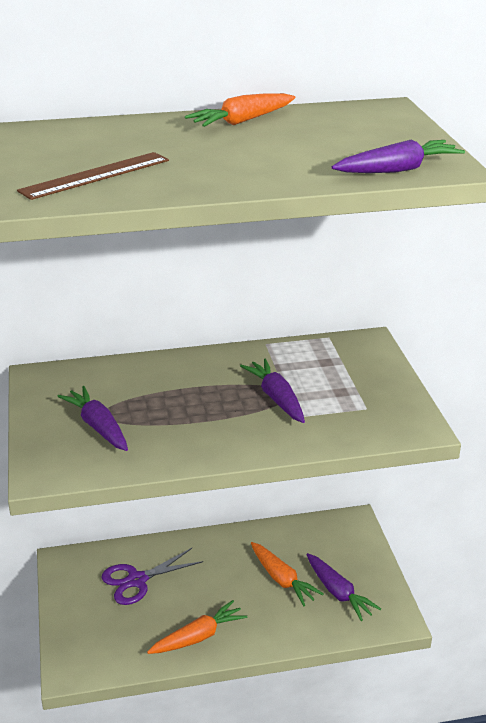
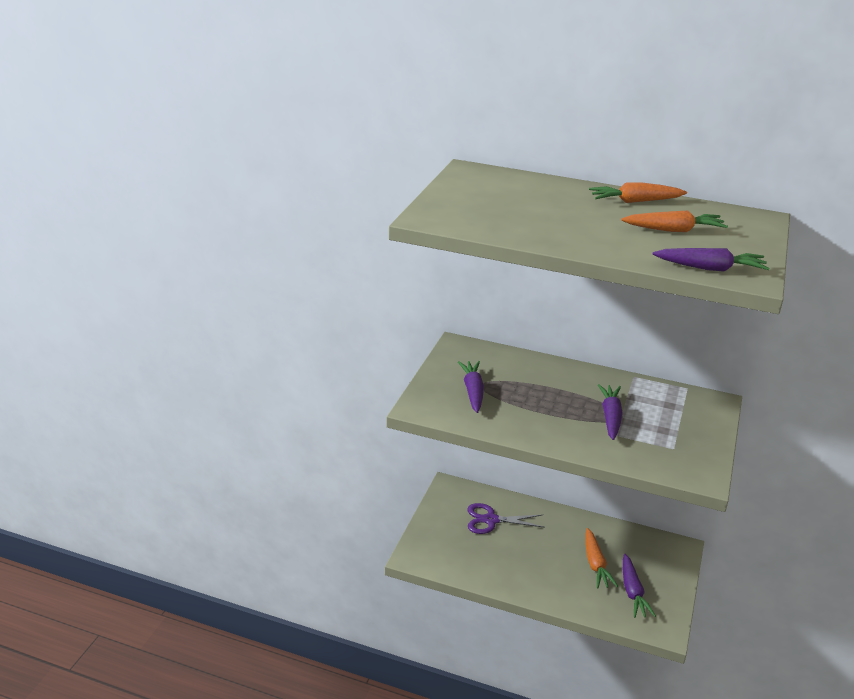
camera: 30 degrees right, 0 degrees up
brown ruler [17,152,169,200] -> none
orange carrot [147,600,247,654] -> orange carrot moved to [621,211,728,232]

